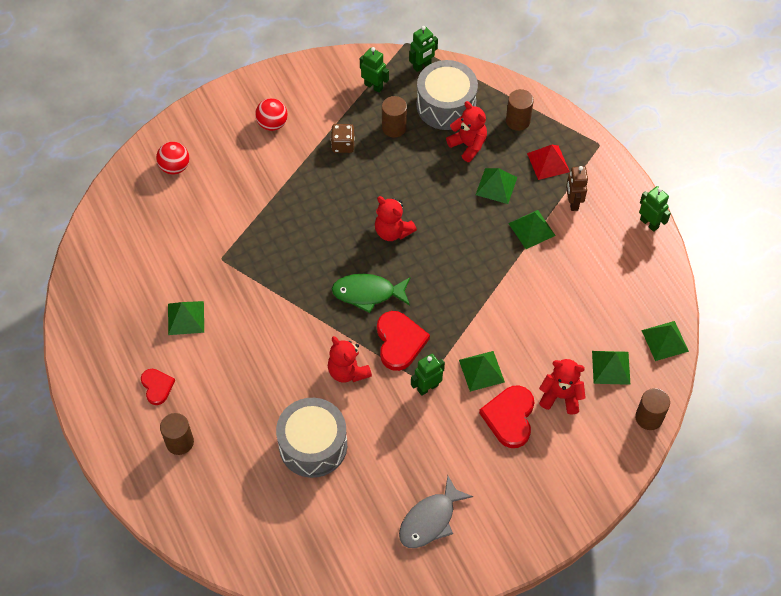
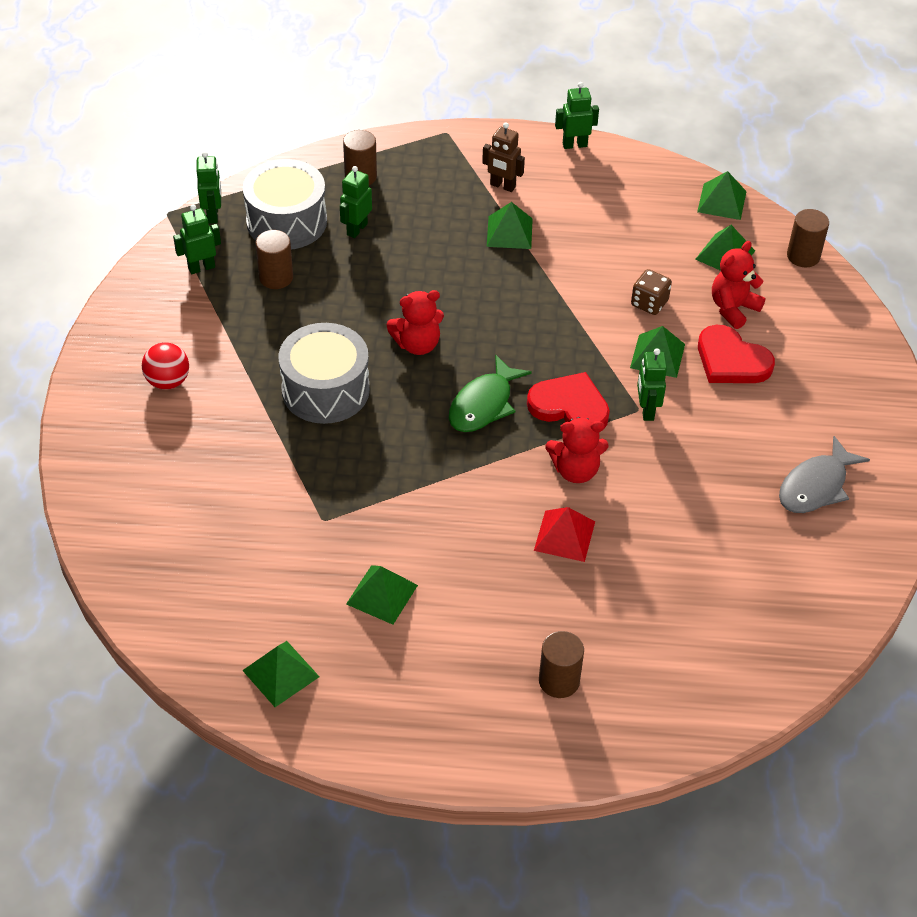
camera: 60 degrees left, 10 degrees down
red heart [141,369,175,405] -> none
red ball [156,142,189,175] -> none
grey drum [276,398,347,478] -> grey drum moved to [278,323,370,424]
brown dice [331,124,355,153] -> brown dice moved to [631,269,672,315]
grey fish [399,475,473,548] -> grey fish turned 60 degrees clockwise [779,436,870,513]
red teddy bear [446,101,487,162] -> green robot [340,166,372,238]
green pyramid [476,168,518,204] -> green pyramid moved to [242,641,319,707]
red pyramid [527,145,570,180] -> red pyramid moved to [534,507,595,562]

